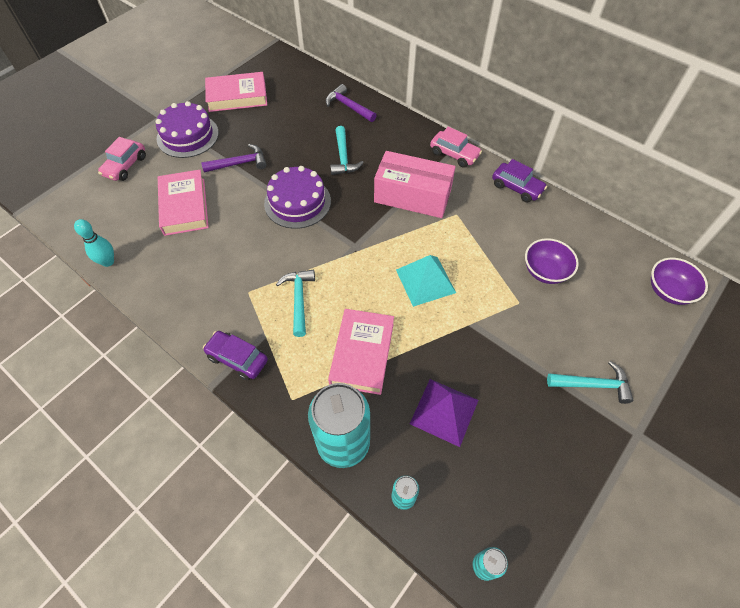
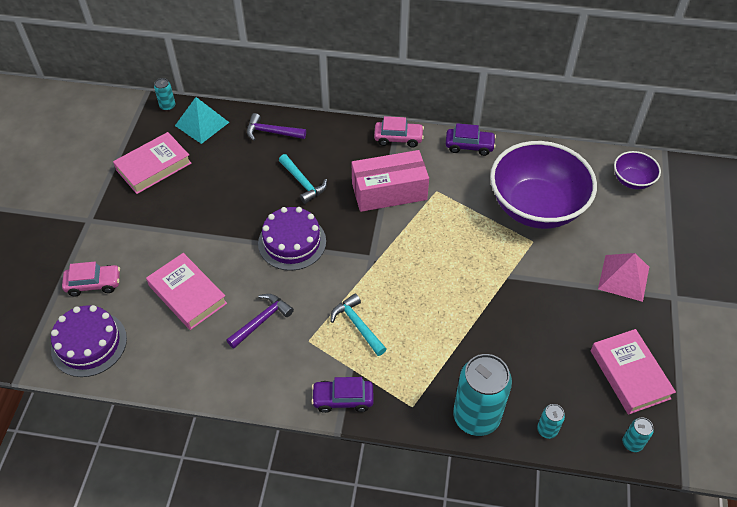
camera: 30 degrees left, 5 degrees down
turquoise bowling pin [74,219,114,267] -> none
pink car [98,137,146,181] -> pink car turned 90 degrees counterclockwise [62,262,120,296]
purple cake [156,101,219,158] -> purple cake moved to [51,305,127,377]
purple hammer [201,144,267,173] -> purple hammer moved to [227,294,294,348]
pink book [328,309,394,395] -> pink book moved to [591,329,676,415]
turquoise pyramid [396,255,456,307] -> turquoise pyramid moved to [175,97,229,144]
purple pyramid [410,379,478,447] -> none
purple bowl [525,238,579,284] -> purple bowl [490,141,597,229], size x2.19
turquoise hammer [547,361,633,404] -> pink pyramid [598,253,649,302]
none -> turquoise can [154,78,175,111]

